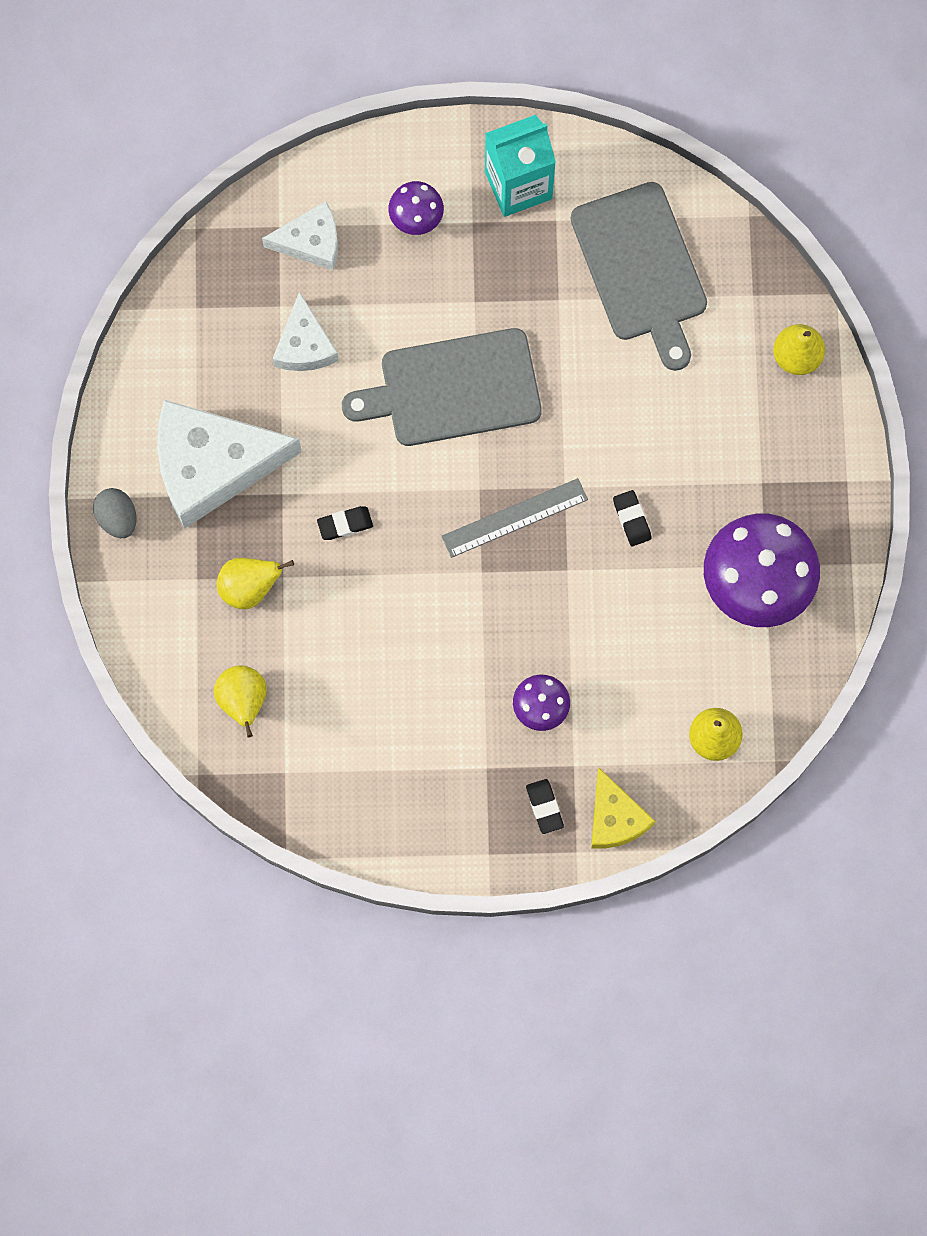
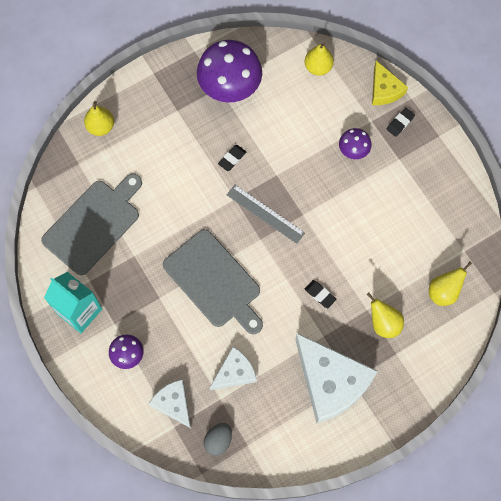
camera: 120 degrees left, 5 degrees down
grey egg [93,488,137,538] -> grey egg moved to [204,423,232,456]
yellow cheese [591,768,655,849] -> yellow cheese turned 120 degrees clockwise [372,61,408,105]

